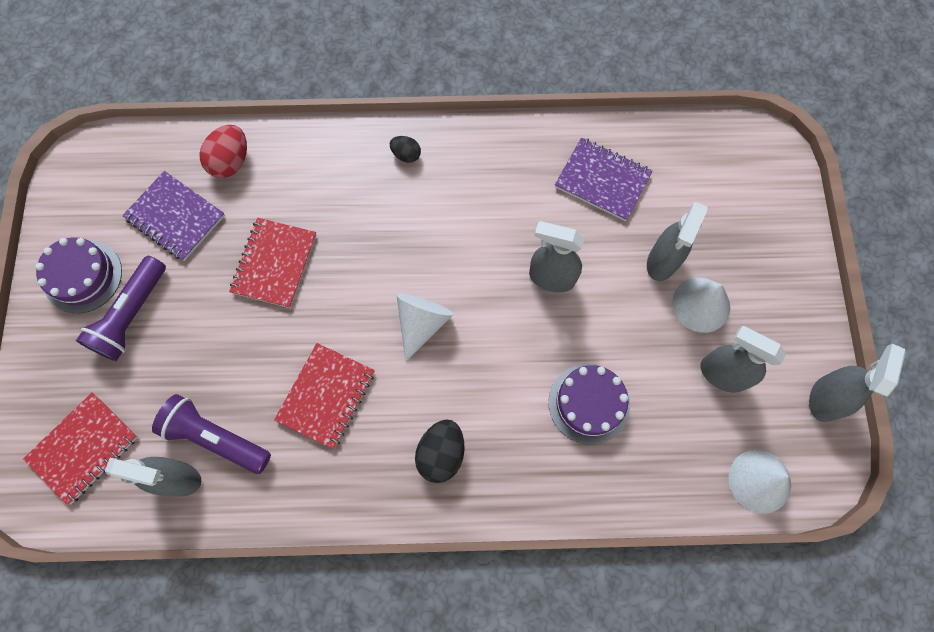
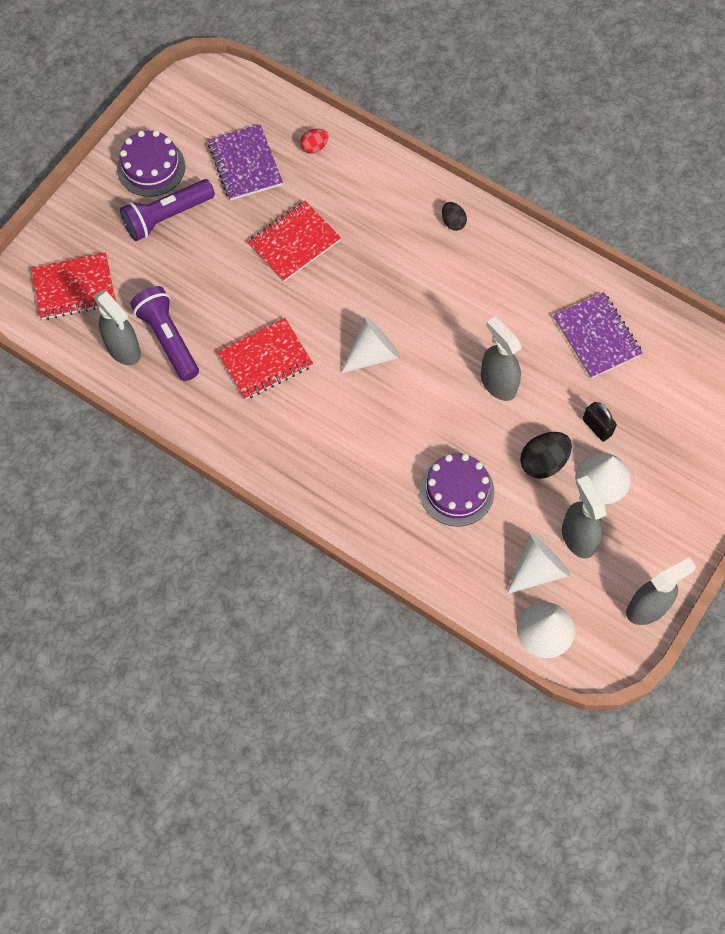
camera: 35 degrees right, 5 degrees down
red egg [200,125,247,178] -> red egg [300,129,328,154], size x0.59
black egg [415,419,464,483] -> black egg moved to [520,432,572,479]
grey spray bottle [647,202,708,281] -> black padlock [582,402,617,442]
none -> white cone [507,533,570,594]

